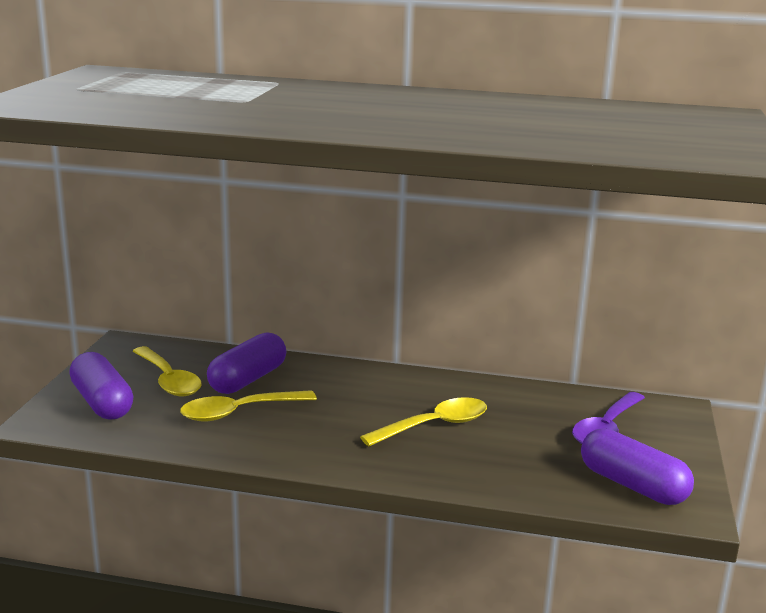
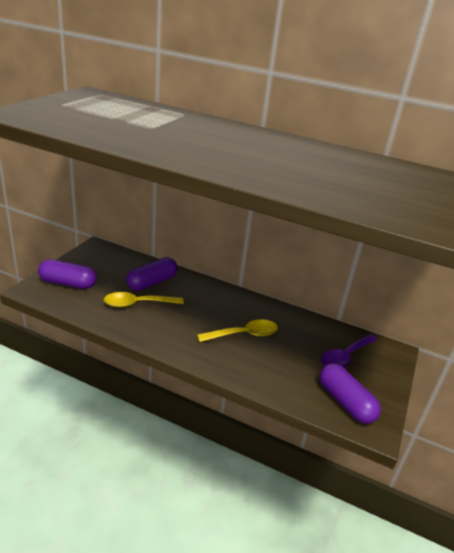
camera: 10 degrees right, 10 degrees up
purple capsule [69,352,133,420] -> purple capsule turned 60 degrees counterclockwise [38,259,97,289]
yellow spoon [133,346,202,396] -> none

